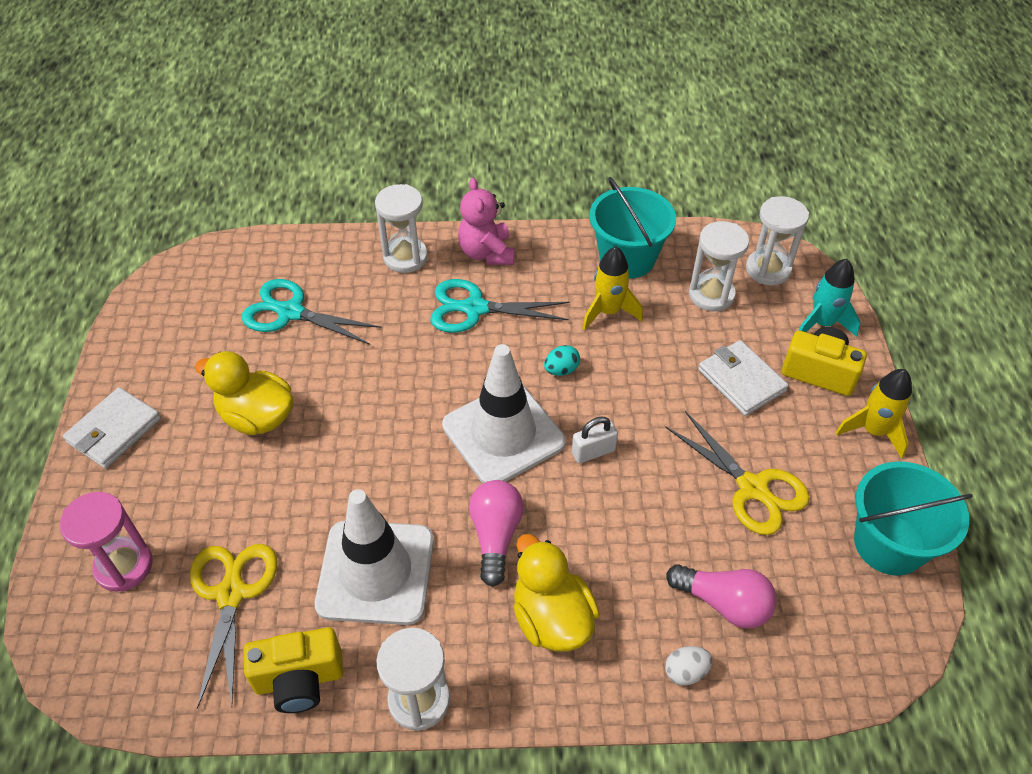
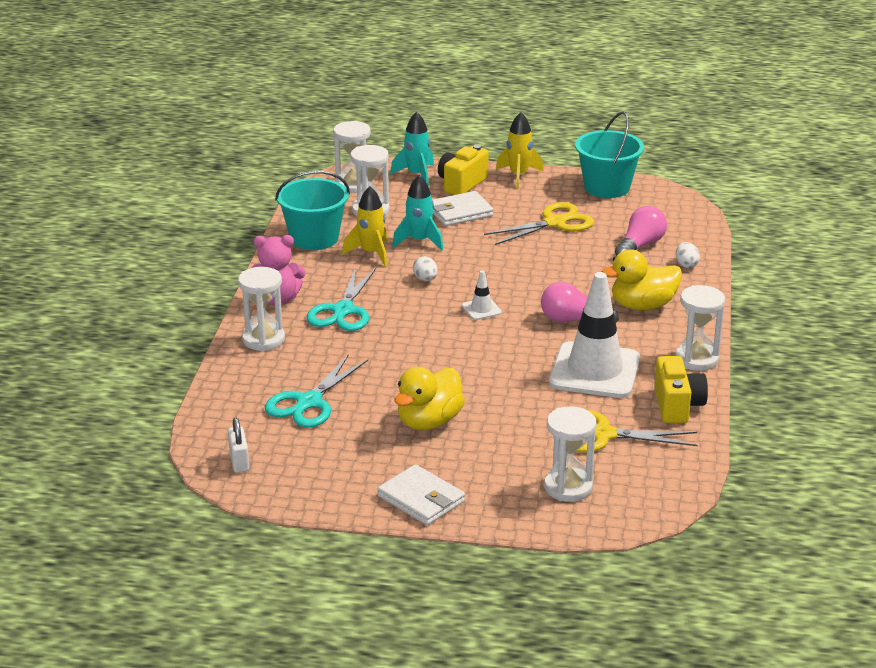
camera: 80 degrees left, 20 degrees down
pink hourglass [60,492,153,592] -> white hourglass [544,406,596,502]
white traffic cone [442,344,566,483] -> white traffic cone [462,270,502,320], size x0.42
turquoise egg [544,345,580,376] -> white egg [413,256,438,281]
white padlock [572,417,618,463] -> white padlock moved to [228,418,249,473]
none -> turquoise rocket [392,175,443,250]

